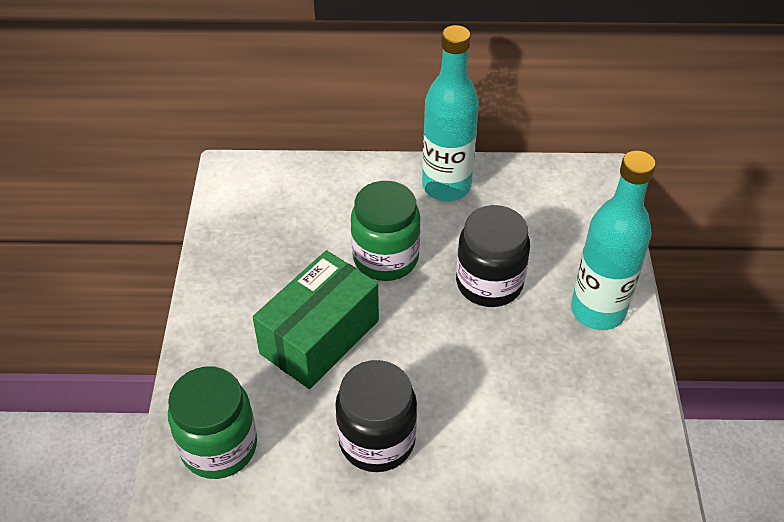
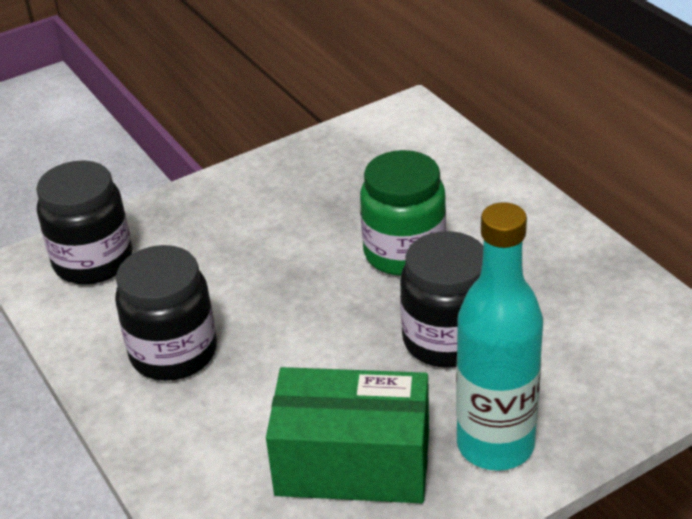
camera: 60 degrees right, 10 degrees down
green jar [168,366,257,479] -> black jar [36,160,132,285]
green box [253,250,379,389] -> green box moved to [266,367,429,503]
turquoise bottle [422,25,479,201] -> none

